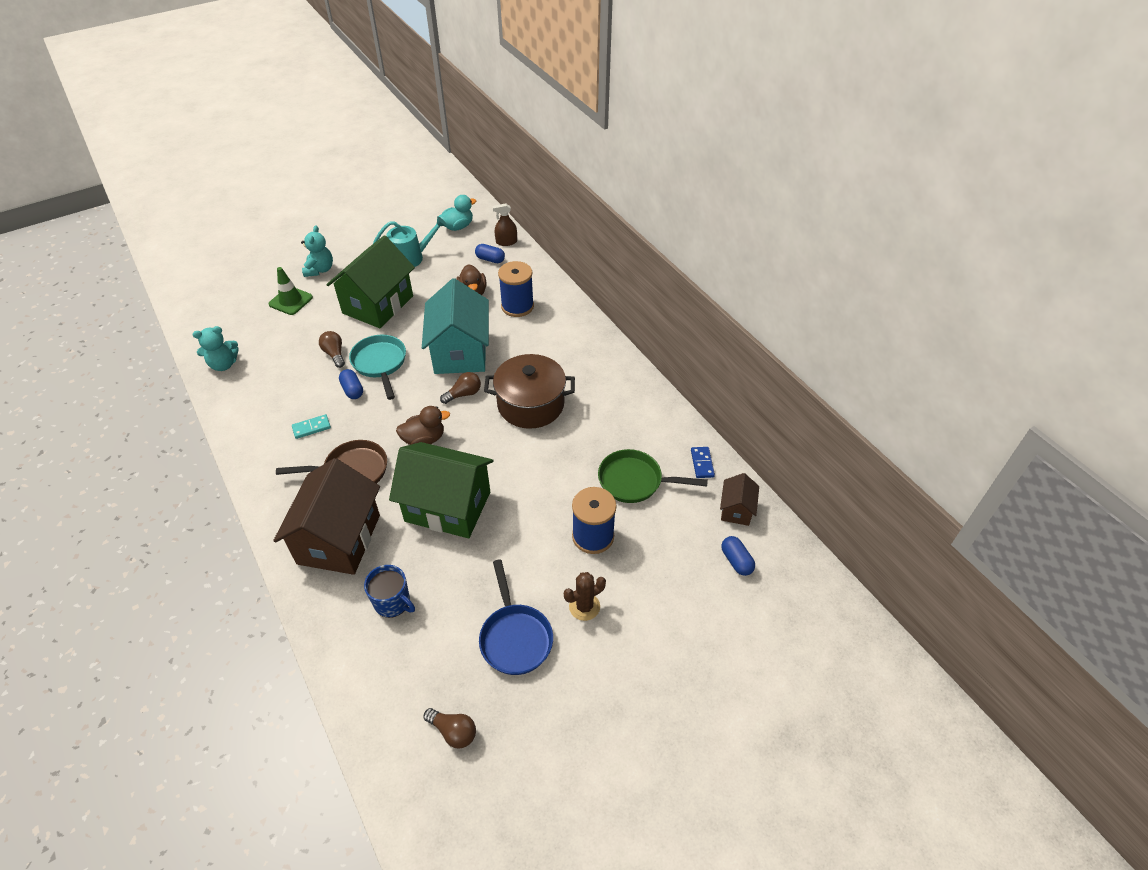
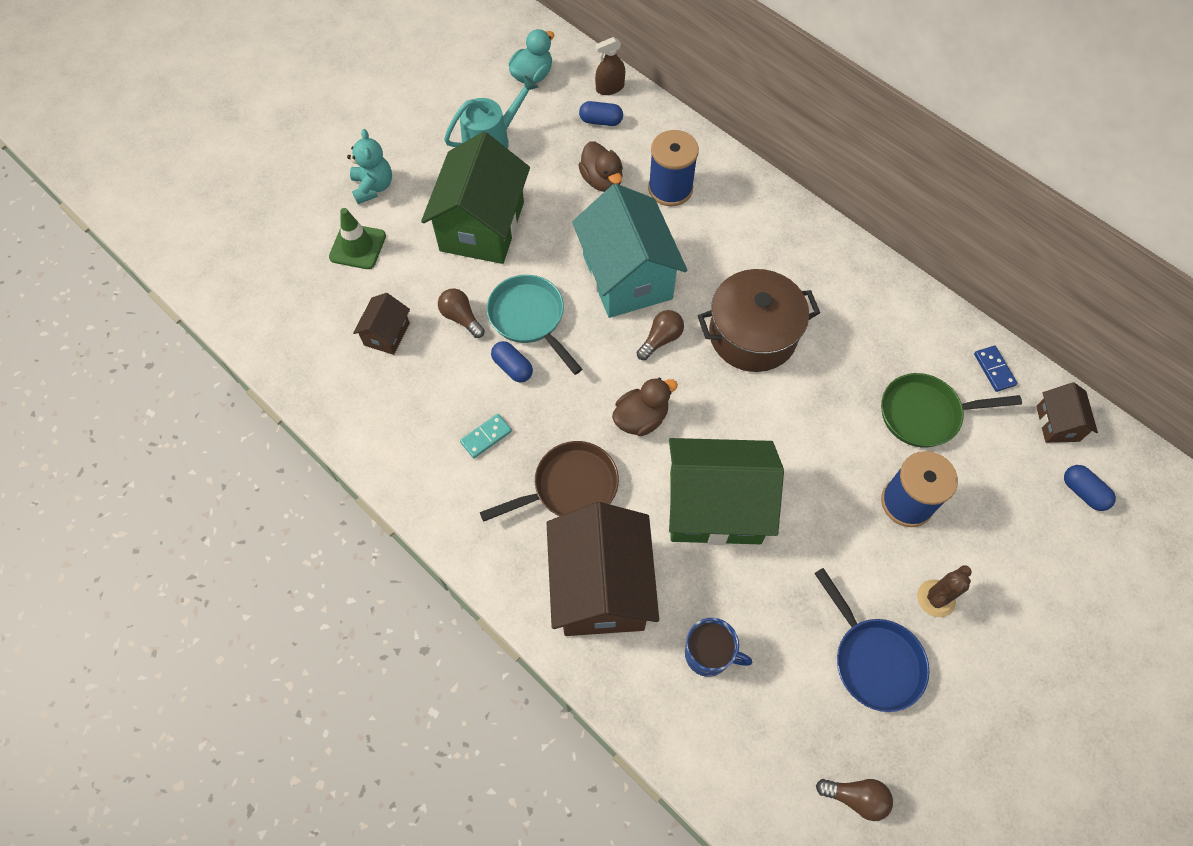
camera: 15 degrees left, 15 degrees up
turquoise teddy bear [193,326,239,371] -> none
none -> brown house [353,293,410,355]

